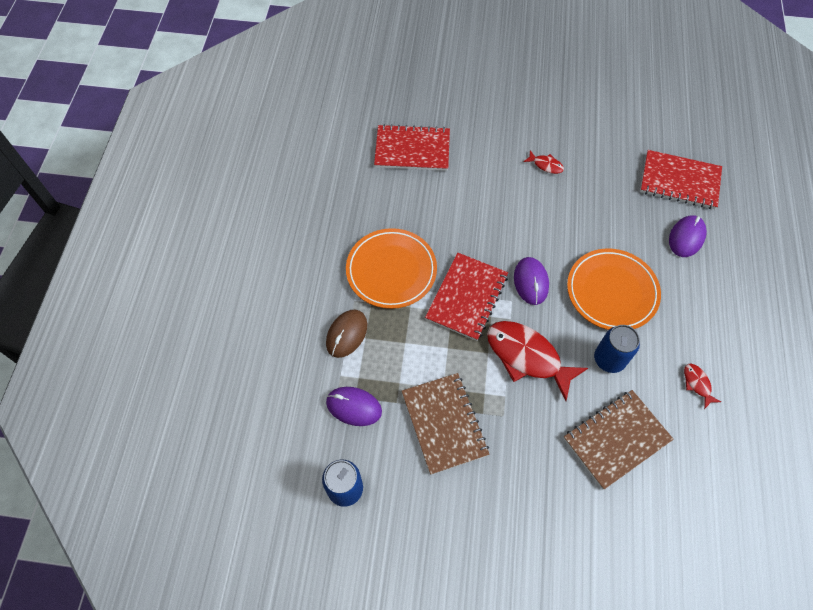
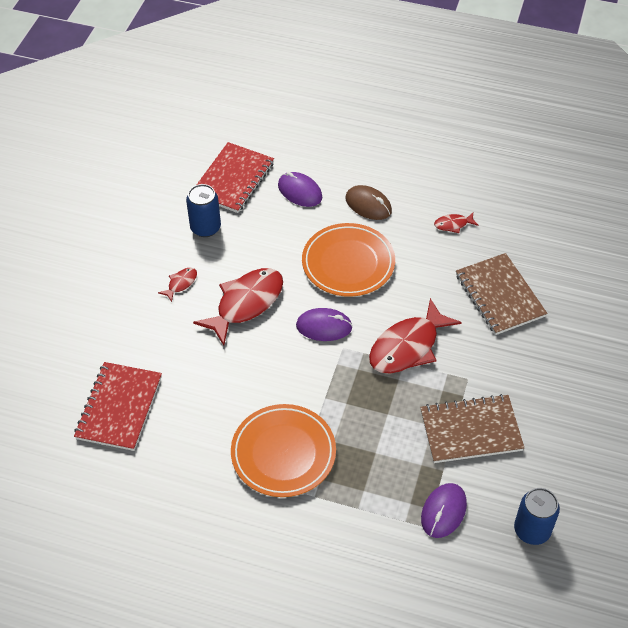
camera: 80 degrees left, 10 degrees down
brown mouse [326,310,367,358] -> brown mouse moved to [345,185,392,220]
red notebook [425,253,508,341] -> none
blue can [594,325,640,373] -> blue can moved to [186,184,221,237]
none -> red fish [193,268,283,346]

